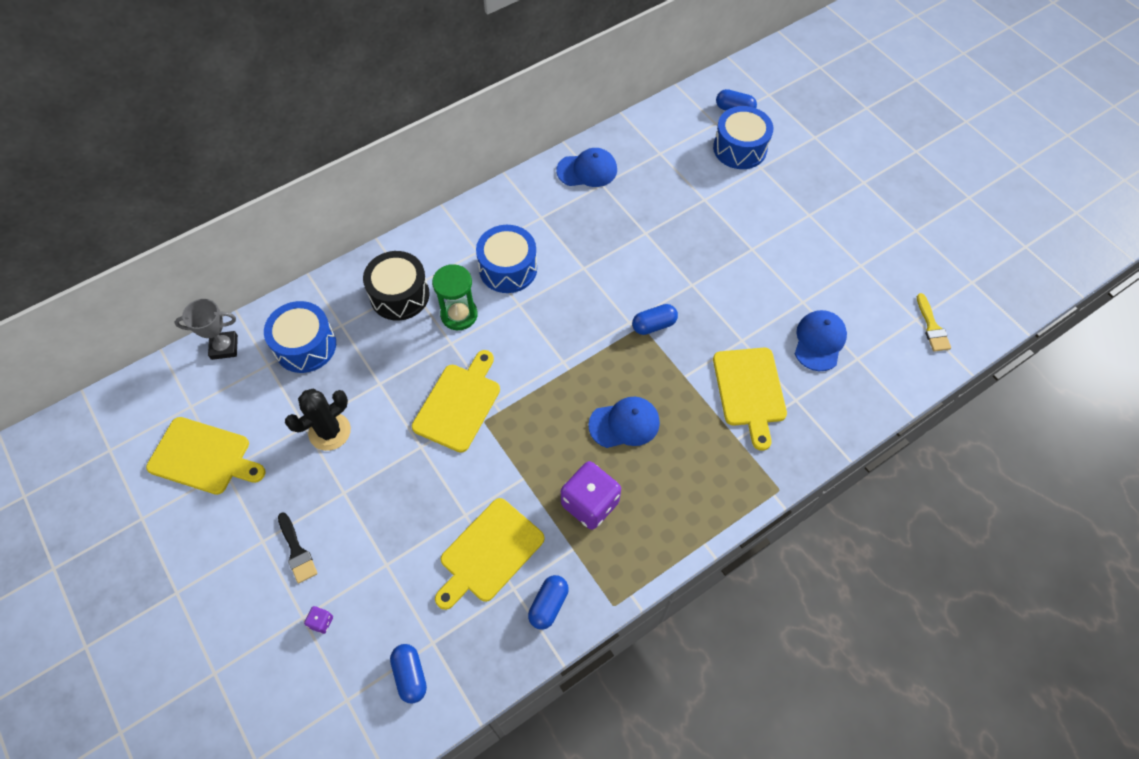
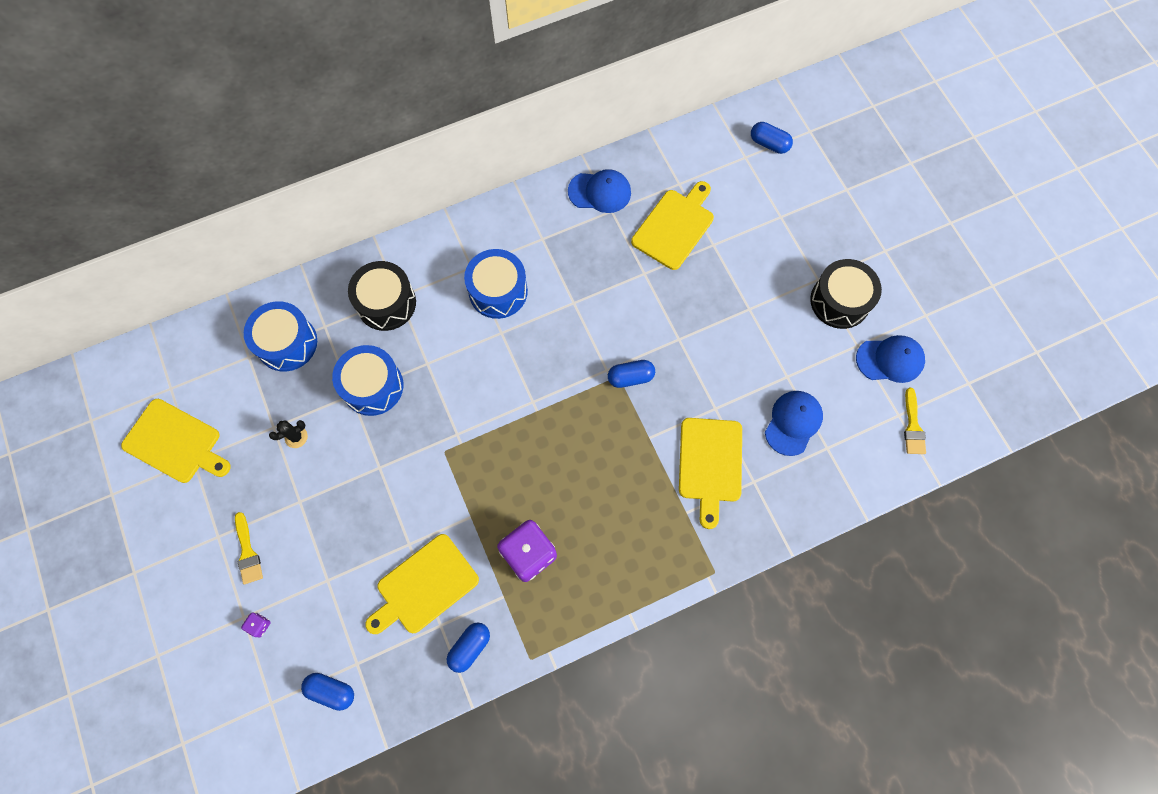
camera: 10 degrees right, 10 degrees up
grey trophy [174,299,238,360] -> none
black brush [278,512,318,583] -> yellow brush [235,512,263,584]
black cactus [285,388,351,451] -> black cactus [269,420,308,448], size x0.56
blue capsule [390,644,427,704] -> blue capsule turned 60 degrees counterclockwise [301,673,354,711]
yellow cutting board [412,350,500,453] -> yellow cutting board moved to [631,181,714,270]
green hourglass [432,264,478,330] -> none
blue cap [588,397,660,448] -> blue cap moved to [856,335,925,383]
blue drum [713,106,773,169] -> blue drum moved to [332,345,403,416]
none -> black drum [810,259,882,329]

